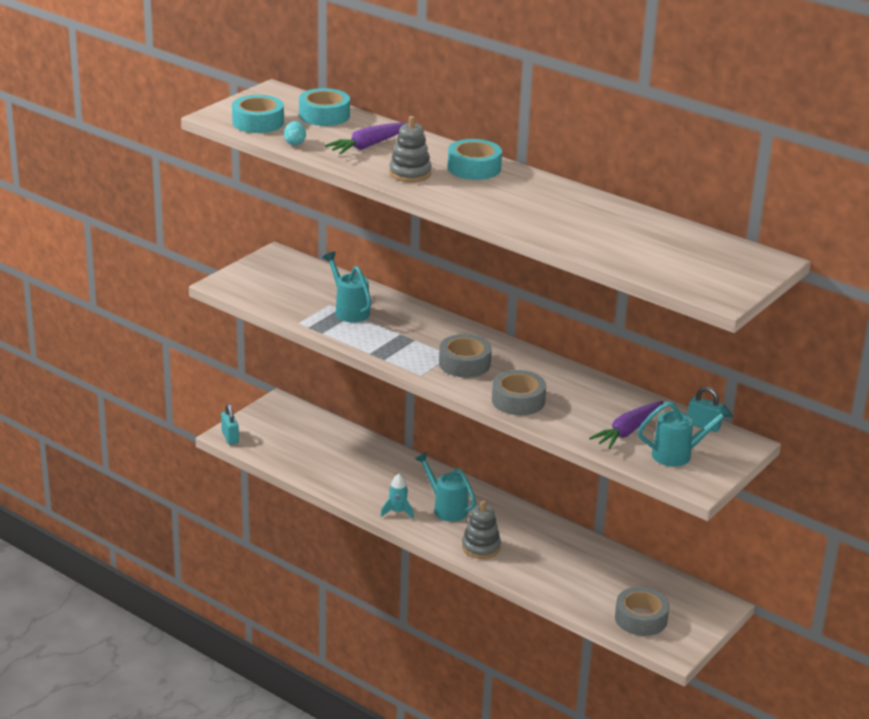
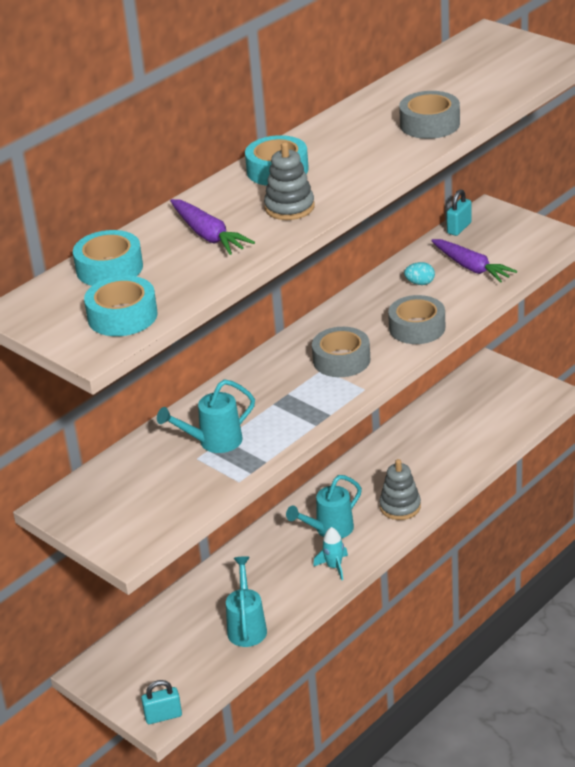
camera: 80 degrees left, 5 degrees up
turquoise egg [284,121,306,145] -> turquoise egg moved to [404,262,435,285]
grey tape [615,587,669,636] -> grey tape moved to [399,91,460,139]
turquoise watering can [638,401,733,467] -> turquoise watering can moved to [226,556,267,647]

